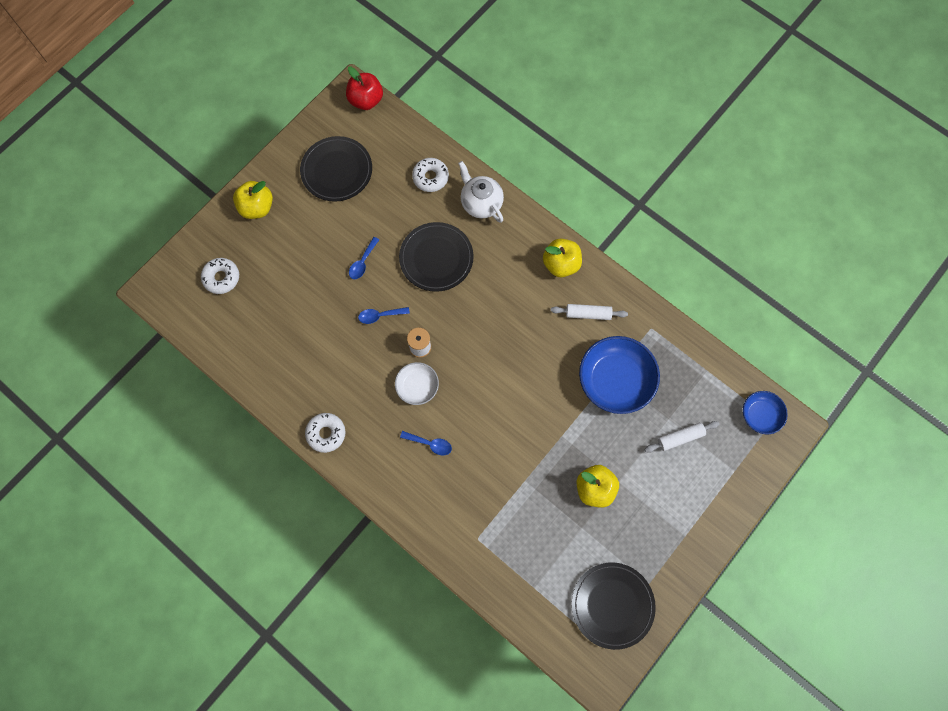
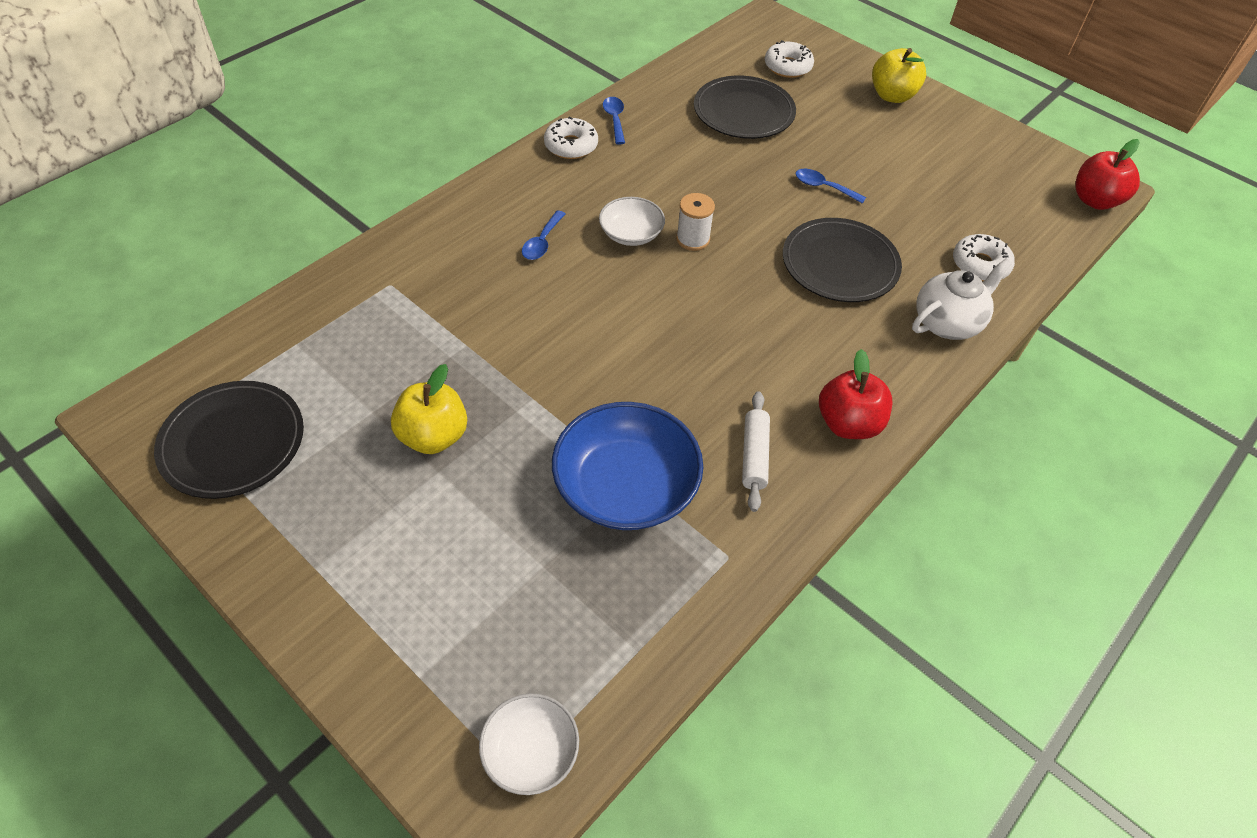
camera: 90 degrees right, 20 degrees down
black plate [300,136,372,202] -> black plate moved to [694,75,796,139]
blue spoon [358,307,410,324] -> blue spoon moved to [603,97,625,144]
yellow apple [543,239,582,277] -> red apple [819,349,892,439]
white rolling pin [644,421,719,453] -> none
blue bowl [743,391,788,434] -> white bowl [479,693,579,795]

